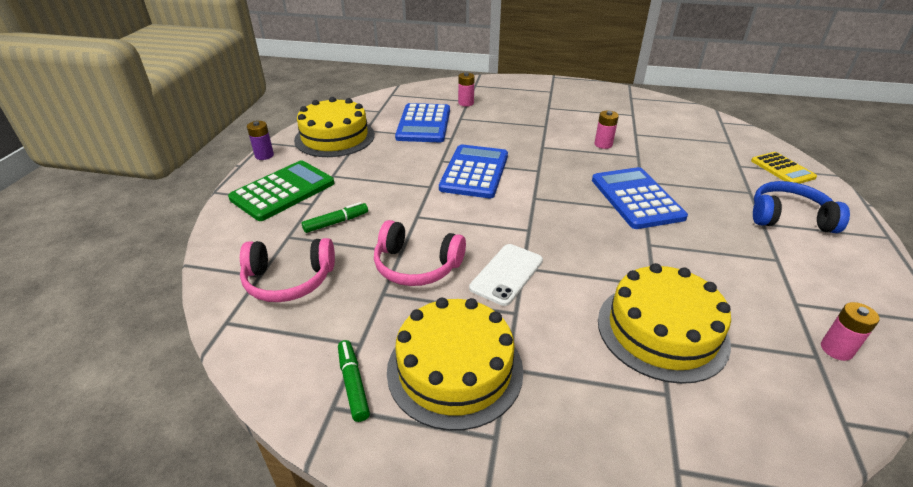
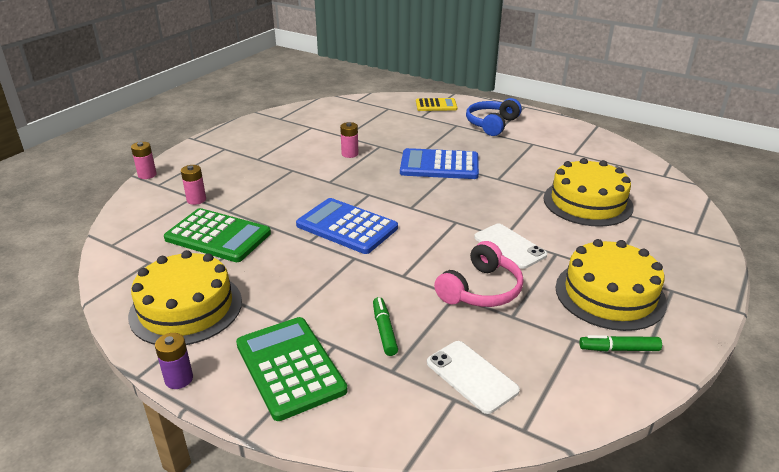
camera: 70 degrees left, 5 degrees down
pink headphones [240,238,335,302] -> white phone [427,341,520,414]
blue calculator [395,103,450,142] -> green calculator [164,208,271,262]
pink battery [821,302,880,361] -> pink battery moved to [131,142,157,179]

